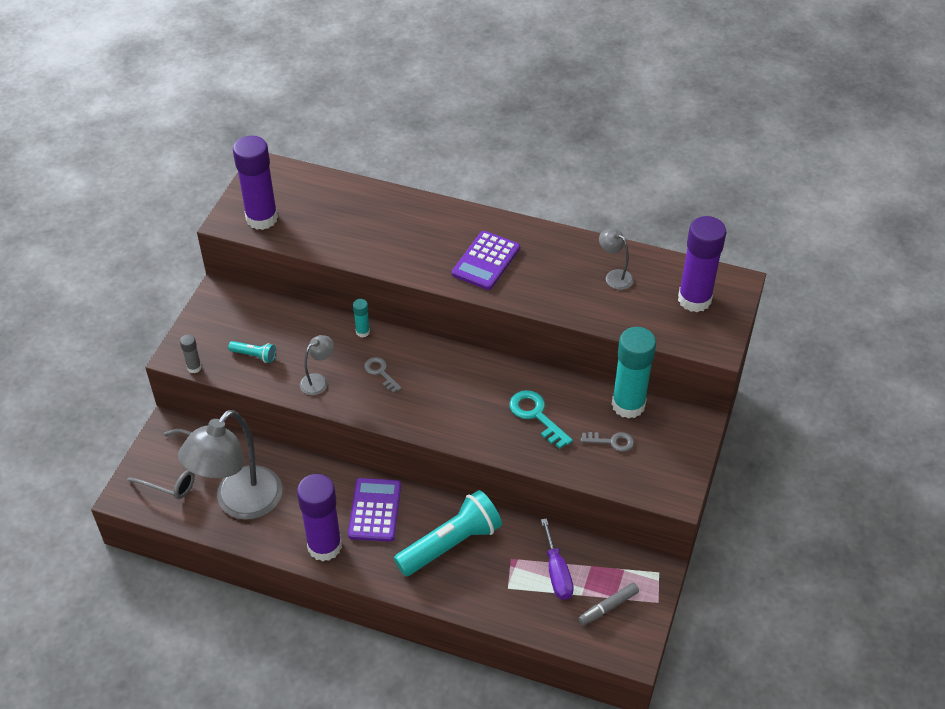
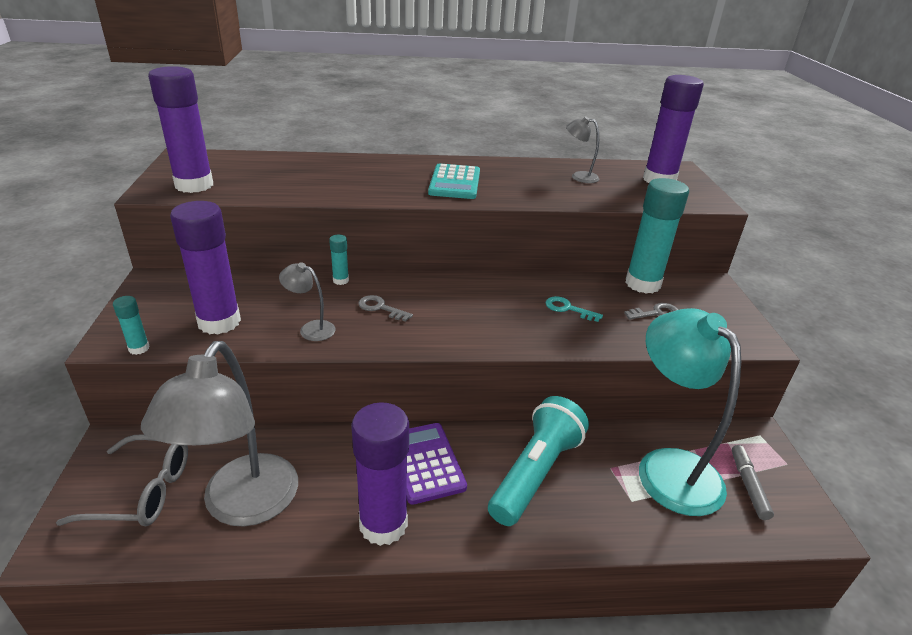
camera: 25 degrees left, 15 degrees down
grey glue stick [180,334,202,373] -> turquoise glue stick [113,296,149,355]
turquoise flashlight [228,341,276,363] -> purple glue stick [170,201,241,334]
grey lamp [300,335,334,395] -> grey lamp turned 90 degrees counterclockwise [279,262,336,341]
purple calculator [452,231,520,290] -> turquoise calculator [428,163,480,199]
turquoise key [509,390,573,449] -> turquoise key [546,296,603,322], size x0.65
purple screwdriver [541,518,574,600] -> turquoise lamp [639,308,741,516]
grey marker [578,583,639,625] -> grey marker turned 150 degrees clockwise [732,445,774,520]

